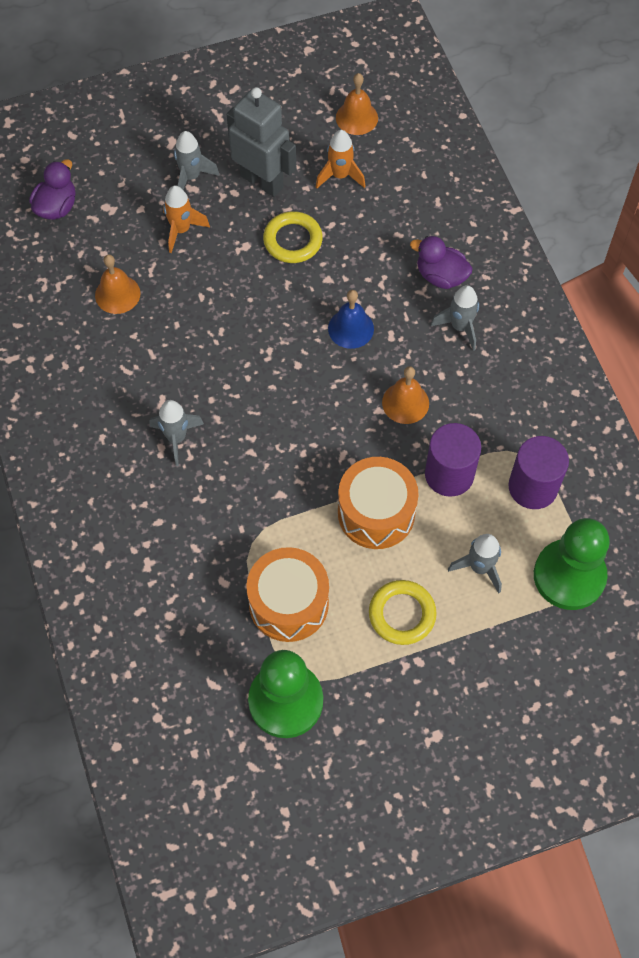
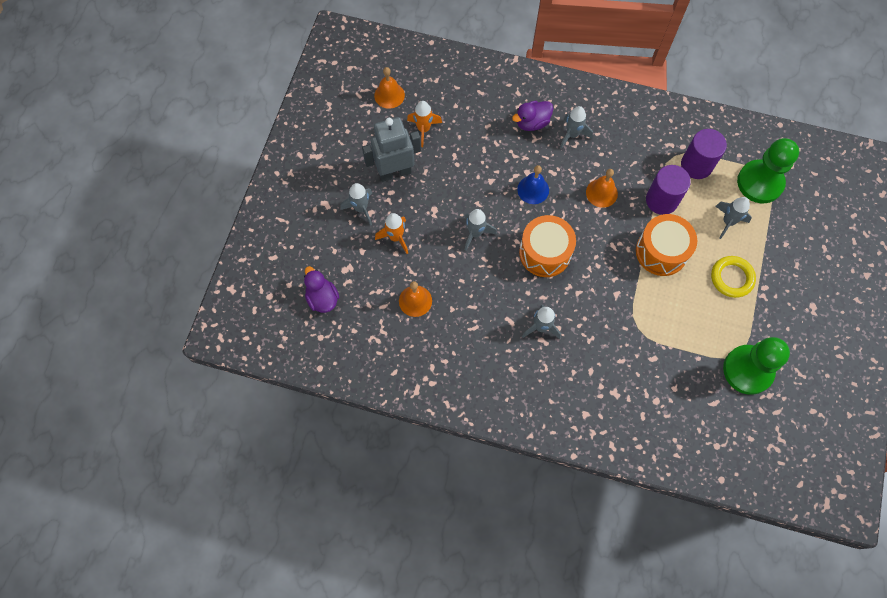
camera: 55 degrees left, 5 degrees up
orange drum [246,547,329,642] -> orange drum moved to [519,215,576,277]
yellow ring [263,211,323,263] -> none
none -> grey rocket [464,209,497,250]

